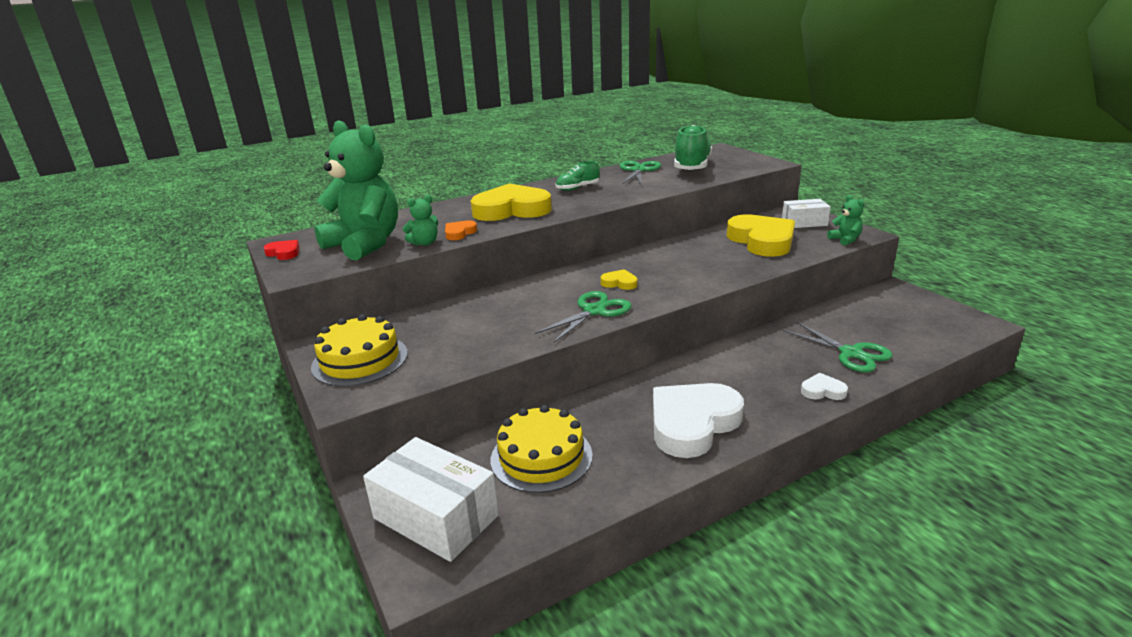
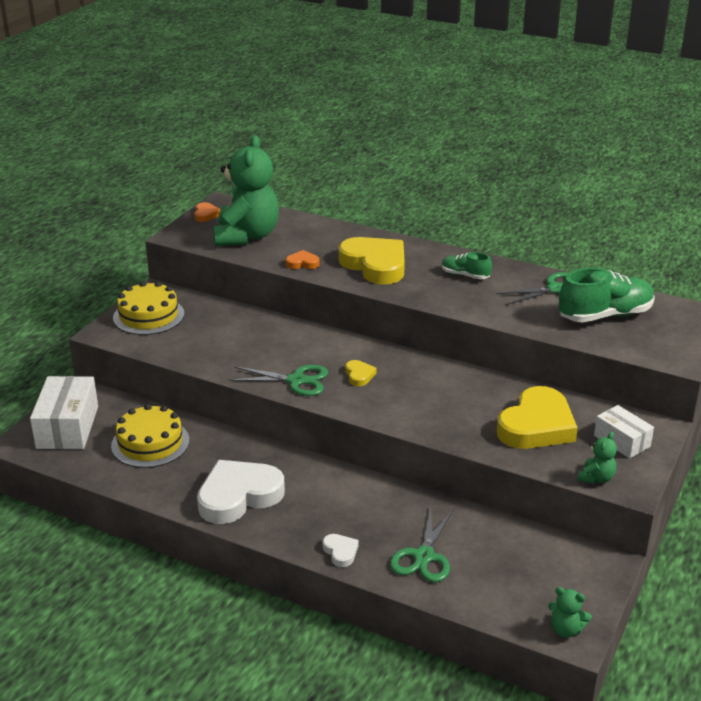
camera: 55 degrees right, 5 degrees up
red heart [264,240,300,260] -> orange heart [194,202,221,222]
green teddy bear [403,195,438,246] -> green teddy bear moved to [548,587,592,637]
white heart [653,383,744,458] -> white heart turned 45 degrees counterclockwise [197,460,285,524]

